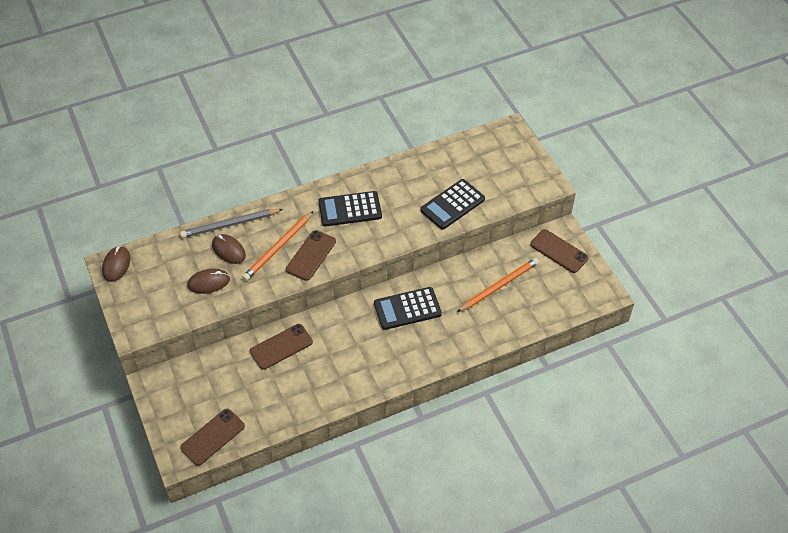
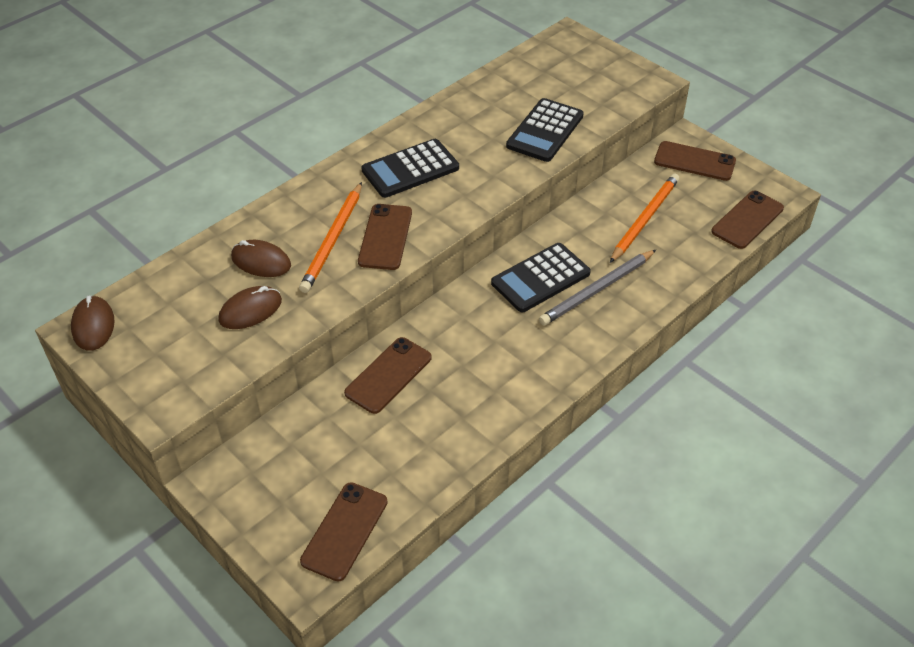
camera: 20 degrees left, 5 degrees down
grey pencil [180,209,283,238] -> grey pencil moved to [539,250,656,325]
none -> brown phone [711,191,784,249]

